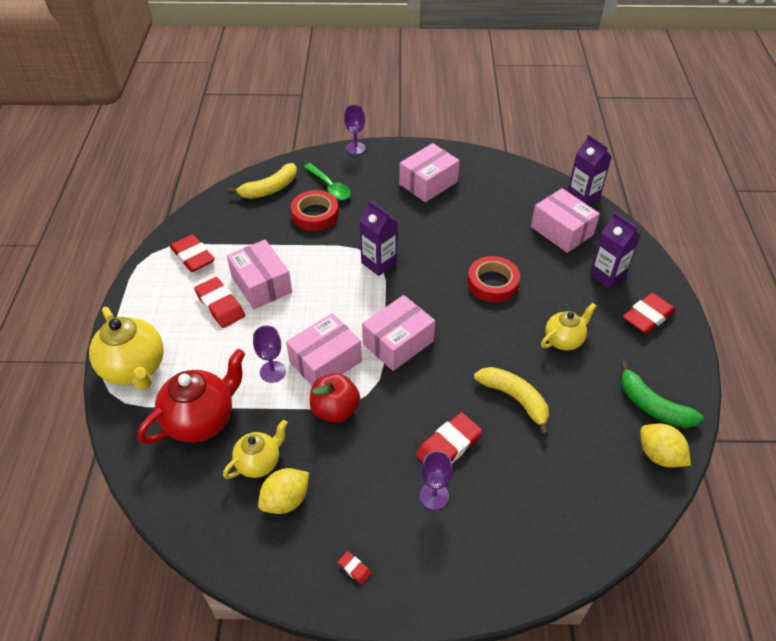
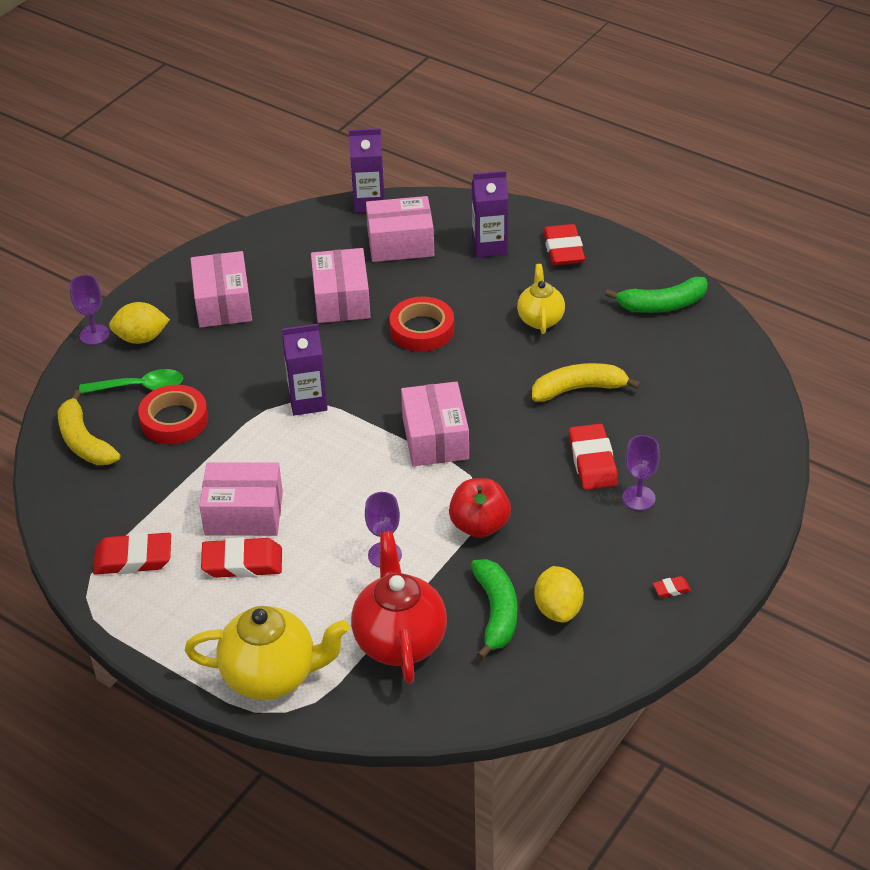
camera: 55 degrees left, 5 degrees down
yellow teapot [223,420,288,479] -> green banana [471,559,517,660]
yellow banana [228,163,297,199] -> yellow banana turned 150 degrees clockwise [58,390,120,465]
pink box [286,313,362,386] -> pink box moved to [311,248,371,323]
yellow lemon [640,424,691,468] -> yellow lemon moved to [109,302,170,344]

